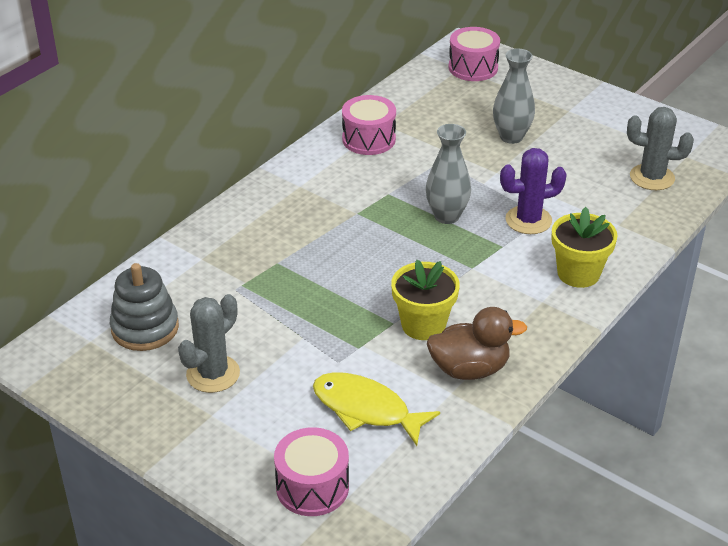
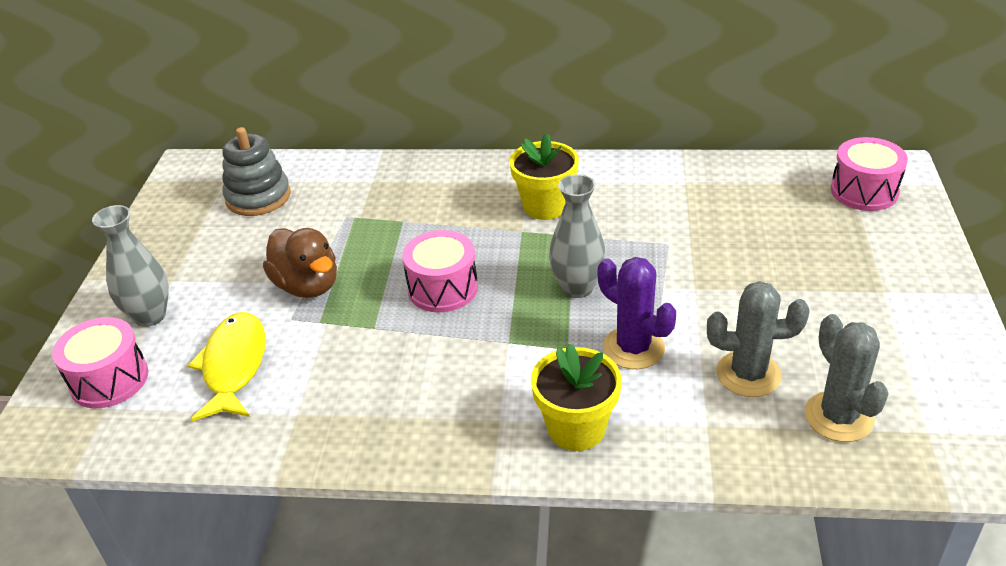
camera: 60 degrees right, 0 degrees up
grey cactus [178,294,240,393] -> grey cactus moved to [707,281,810,397]
pink drum [342,95,396,155] -> pink drum moved to [402,230,478,312]
yellow flower pot [391,260,460,340] -> yellow flower pot moved to [509,133,579,220]
brown duck [427,307,527,380] -> brown duck moved to [263,228,337,298]
grey vase [493,49,535,144] -> grey vase moved to [92,205,169,327]

